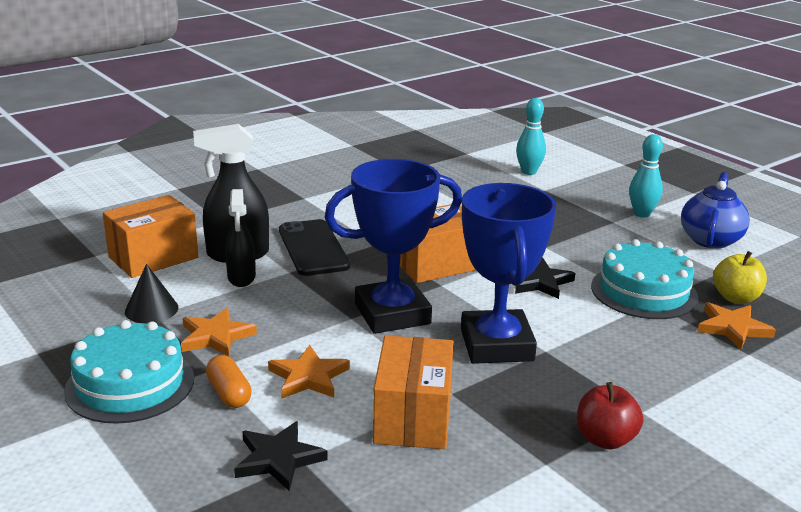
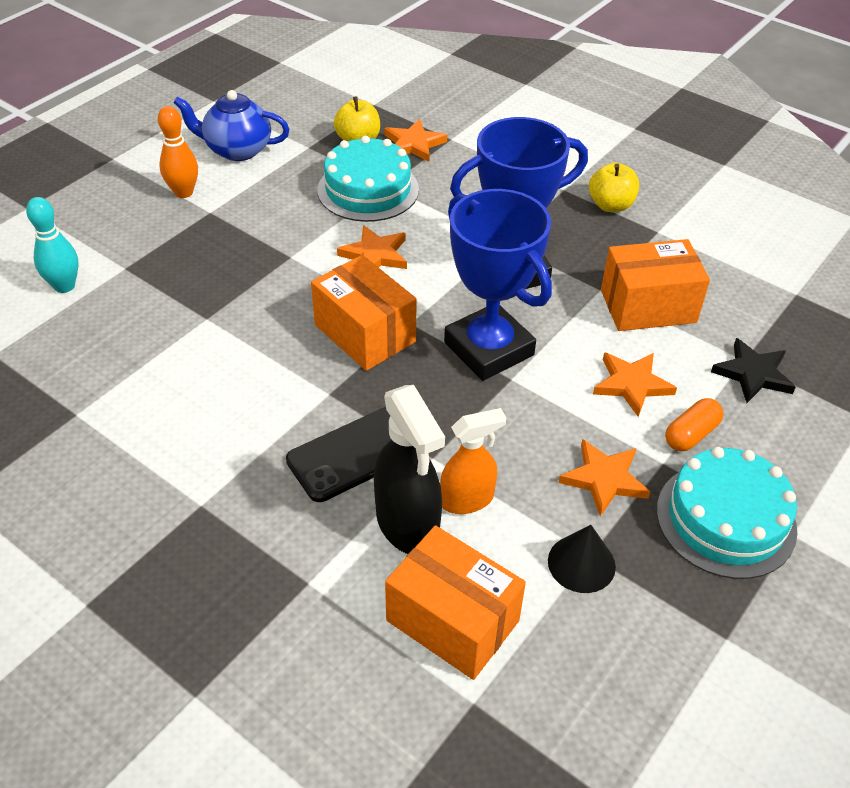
camera: 105 degrees left, 20 degrees up
black spray bottle [225,189,256,287] -> orange spray bottle [440,408,506,514]
black star [515,258,575,299] -> orange star [337,225,407,269]
red apple [577,382,643,449] -> yellow apple [589,163,639,212]
turquoise bowling pin [629,134,663,218] -> orange bowling pin [158,106,198,198]

